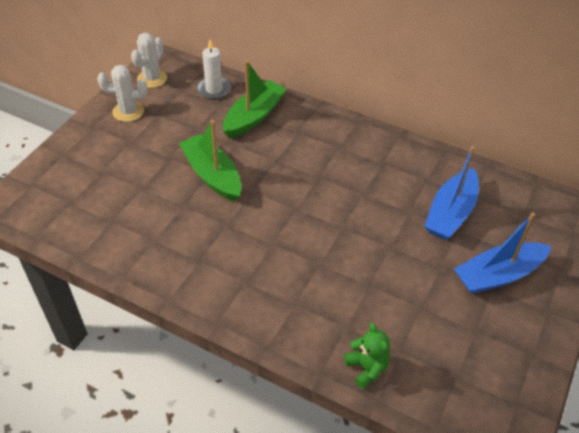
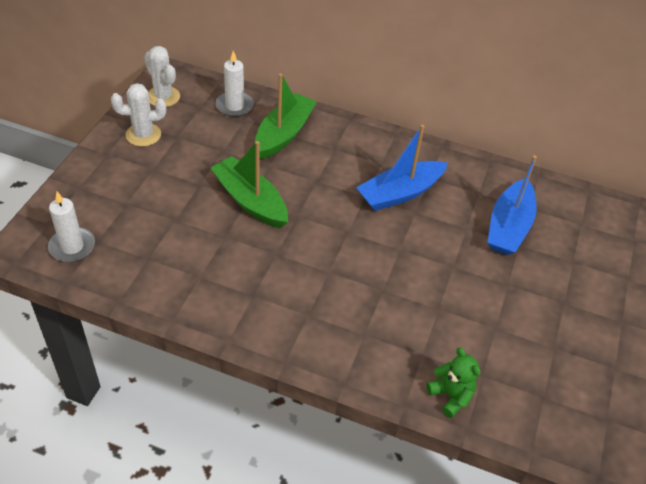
camera: 10 degrees left, 0 degrees up
white cactus [131,33,167,88] -> white cactus turned 60 degrees counterclockwise [144,46,180,107]
blue boat [454,213,551,294] -> blue boat moved to [356,125,448,211]
none -> white candle [48,192,95,262]

